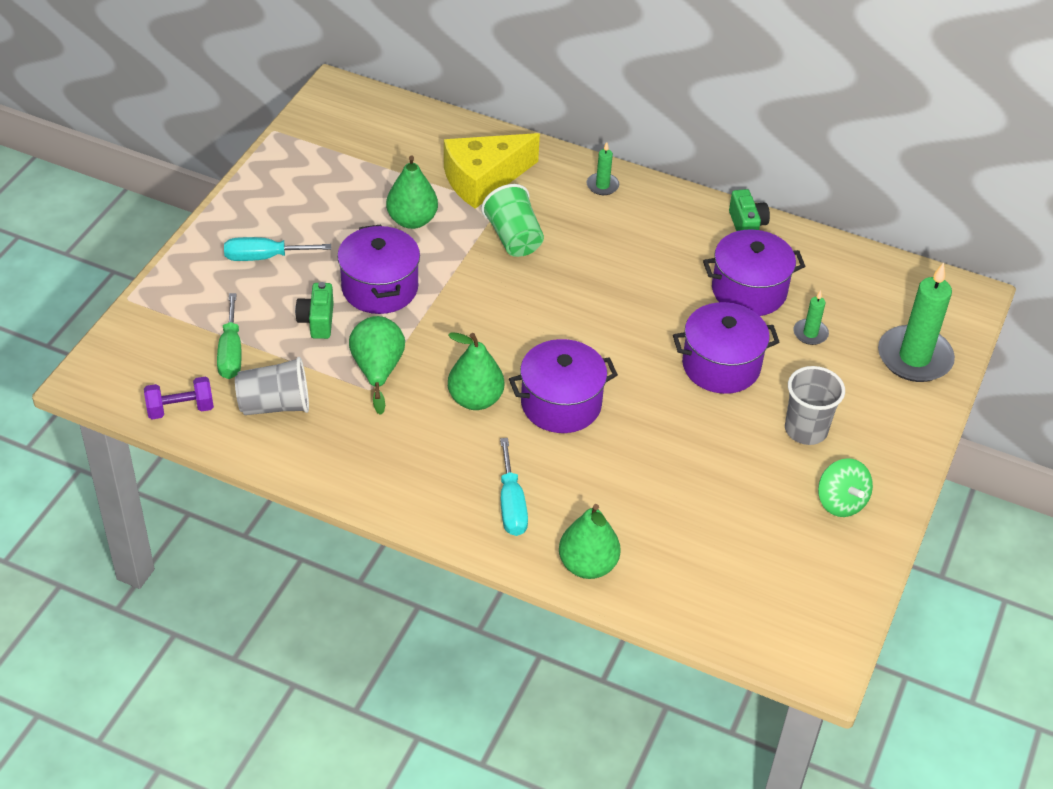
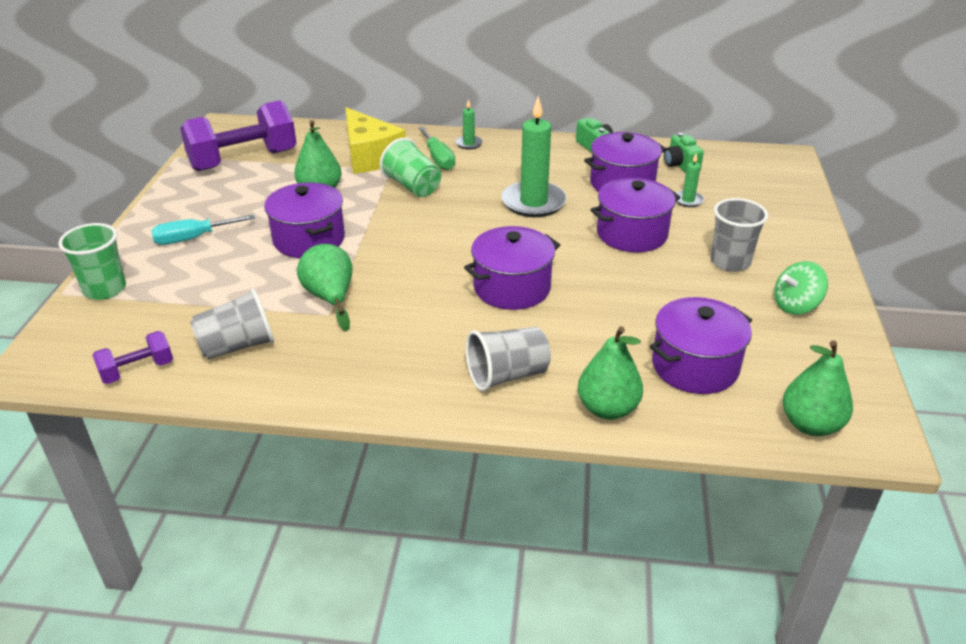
camera: 15 degrees left, 10 degrees down
green screwdriver [217,293,242,379] -> green screwdriver moved to [418,126,455,170]
green camera [295,282,334,339] -> green camera moved to [664,133,704,173]
yellow cheese [444,133,540,209] -> yellow cheese turned 75 degrees counterclockwise [345,107,406,174]
green pear [448,333,504,410] -> green pear moved to [783,340,853,436]
turquoise screwdriver [500,438,528,536] -> grey cup [466,327,551,391]
green spinning top [818,458,873,517] -> green spinning top turned 105 degrees clockwise [774,261,828,315]
green candle [878,262,955,382] -> green candle moved to [501,96,567,217]
none -> green cup [58,223,126,300]
none -> purple dumbbell [180,100,297,171]
none -> purple pot [650,297,752,394]

